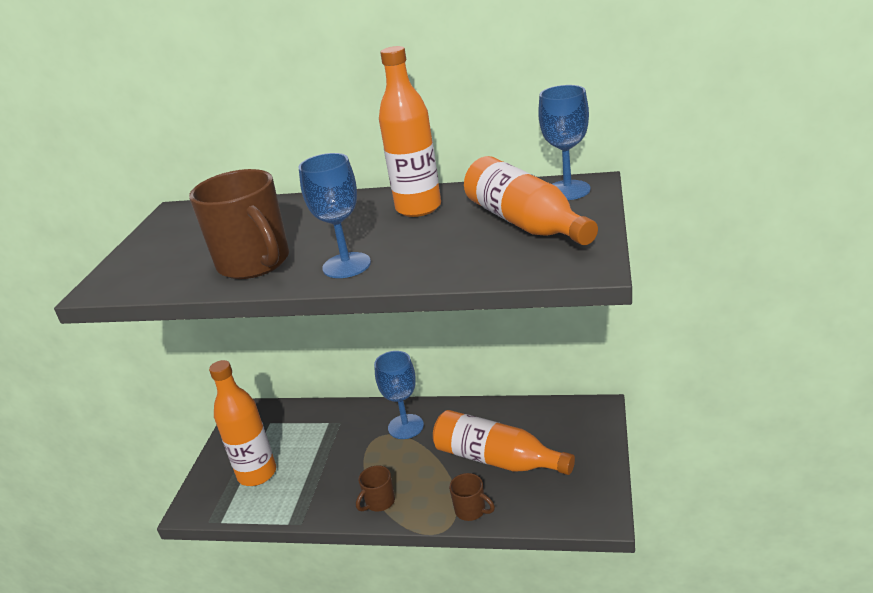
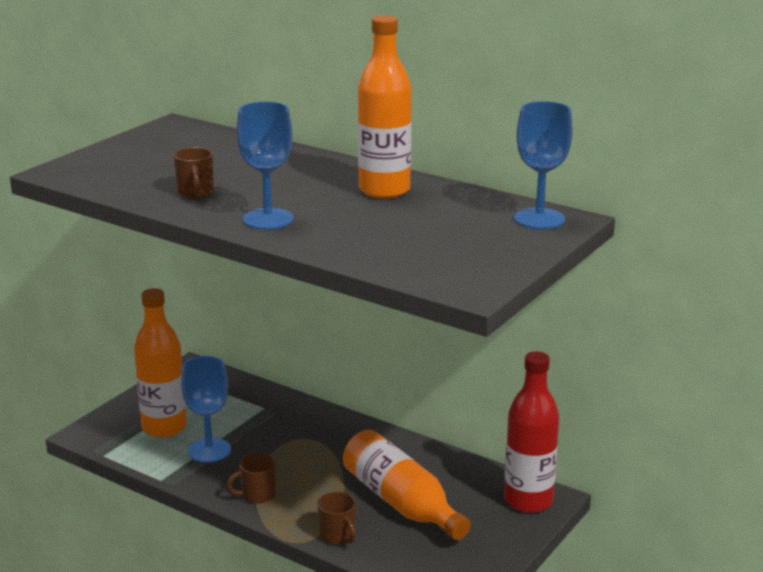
camera: 20 degrees right, 5 degrees down
brown mug [189,169,289,279] -> brown mug [173,147,214,198], size x0.47
blue goblet [374,351,424,439] -> blue goblet moved to [181,356,231,463]
orange bottle [464,156,598,245] -> none
none -> red bottle [504,351,559,513]

